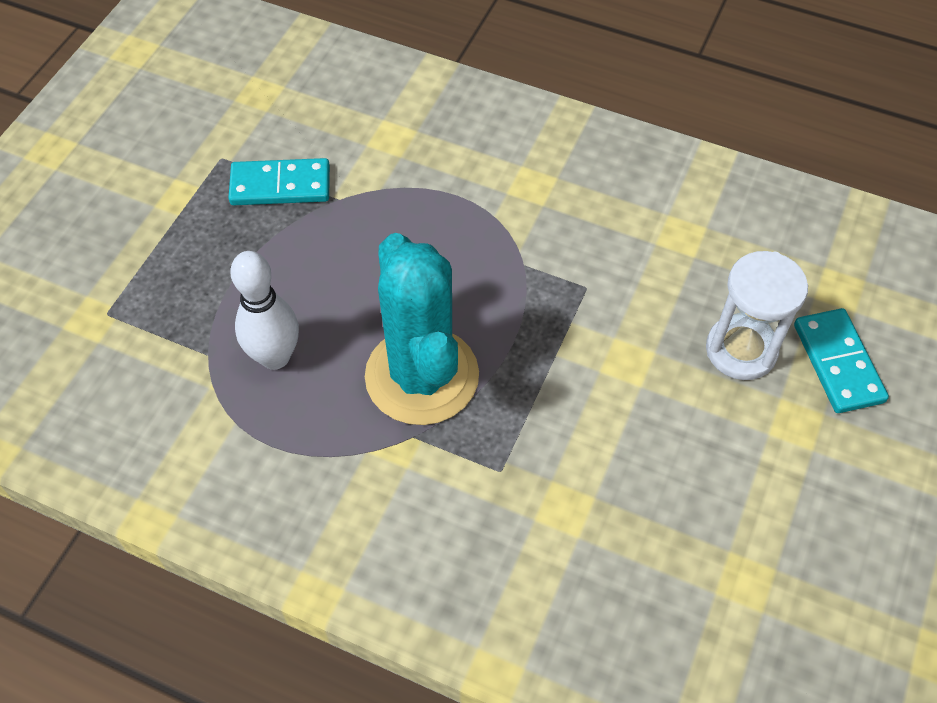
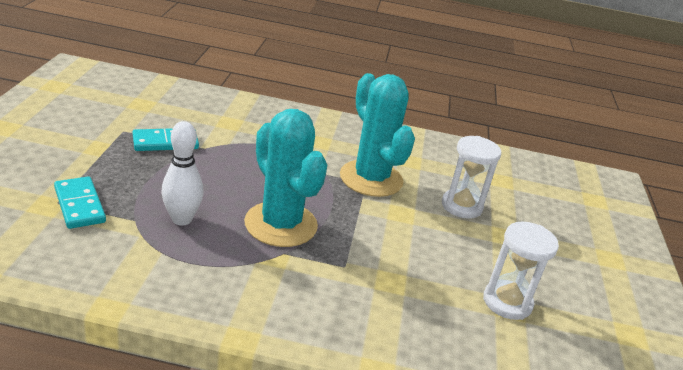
camera: 20 degrees left, 25 degrees down
turquoise domino [794,308,889,413] -> turquoise domino moved to [54,176,106,229]
none -> turquoise cactus [340,73,415,197]
none -> white hourglass [483,222,559,320]

